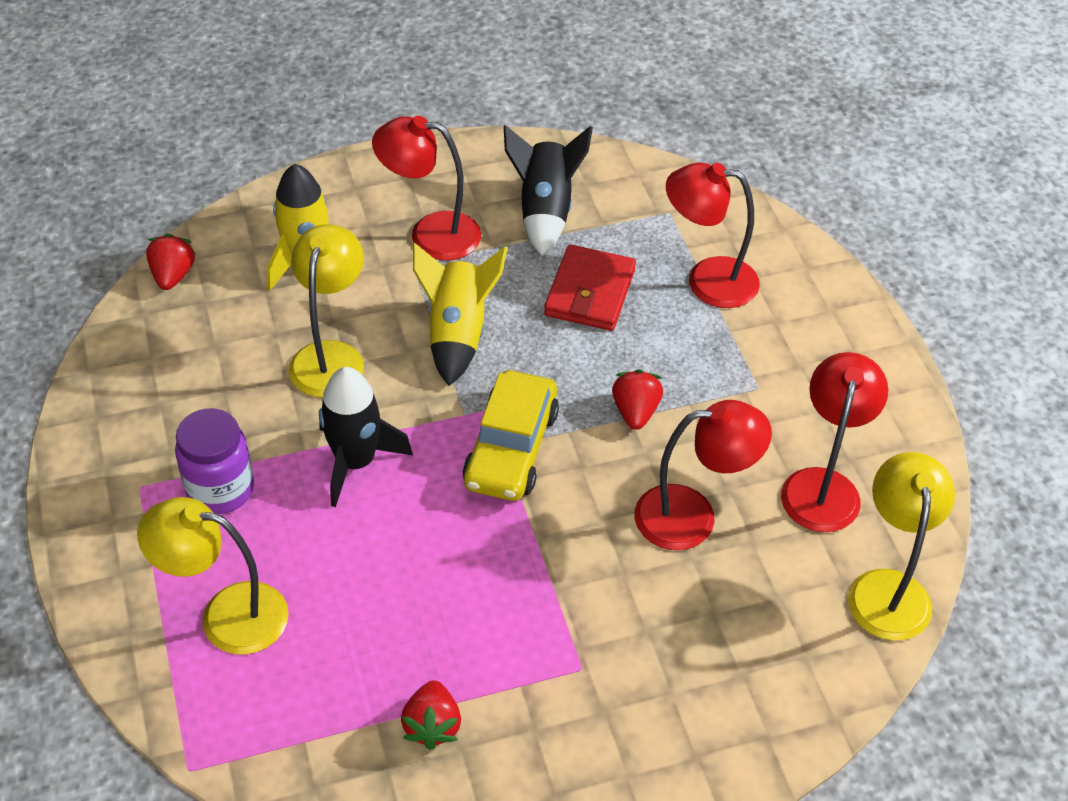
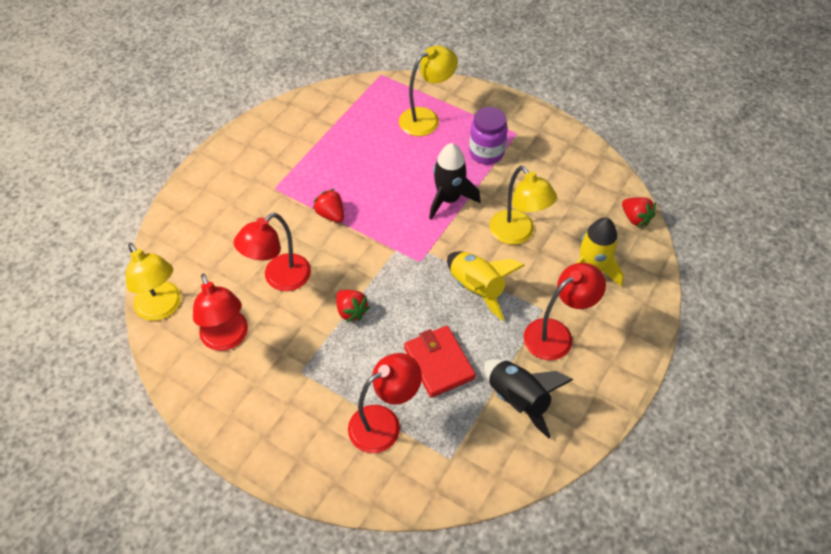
camera: 140 degrees right, 5 degrees up
red strawberry [401,680,461,750] -> red strawberry moved to [313,189,344,222]
yellow car [462,370,559,501] -> none

